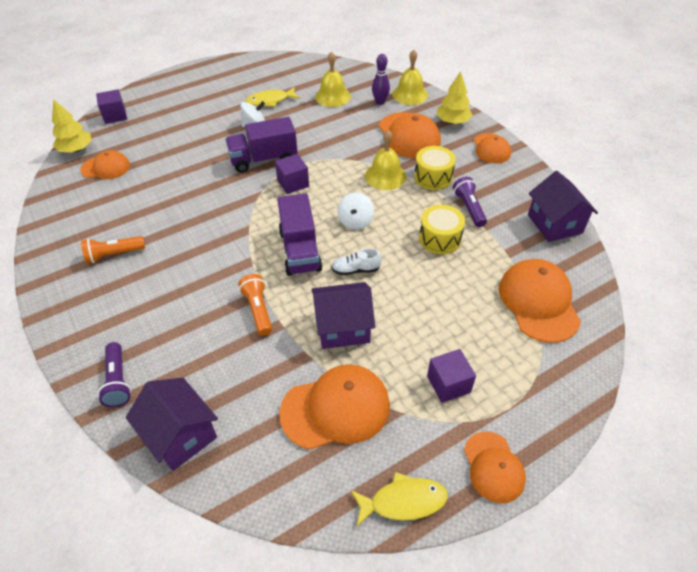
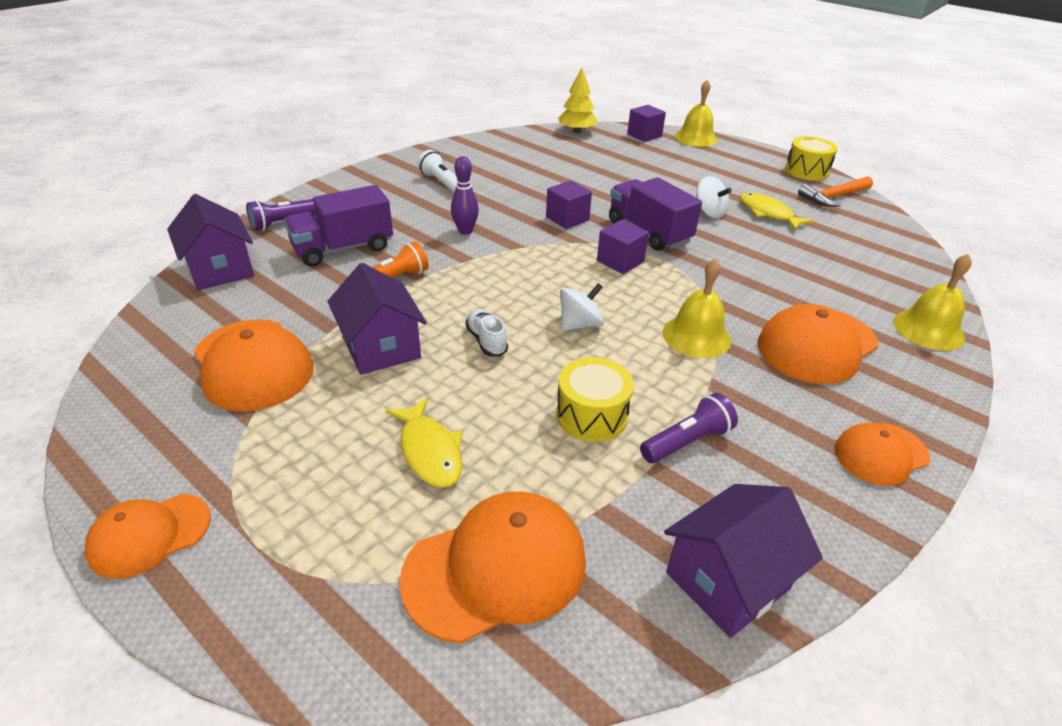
camera: 70 degrees right, 10 degrees down
orange cap [80,150,130,179] -> none
orange flashlight [81,236,145,263] -> white flashlight [417,150,457,193]
purple house [126,378,218,471] -> purple house turned 60 degrees counterclockwise [167,194,254,290]
purple truck [277,193,323,276] -> purple truck moved to [284,185,393,267]
yellow bell [315,51,351,107] -> yellow bell moved to [675,80,718,147]
white spinning top [338,193,374,230] -> white spinning top turned 150 degrees clockwise [560,283,604,331]
yellow fish [351,472,448,526] -> yellow fish moved to [385,397,462,488]
purple bowling pin [372,54,390,105] -> purple bowling pin moved to [451,156,479,235]
yellow drum [414,146,456,190] -> yellow drum moved to [785,136,838,180]
purple cube [427,349,476,403] -> purple cube moved to [546,180,592,229]
yellow tree [436,71,473,124] -> none
none -> orange hammer [798,176,873,207]

